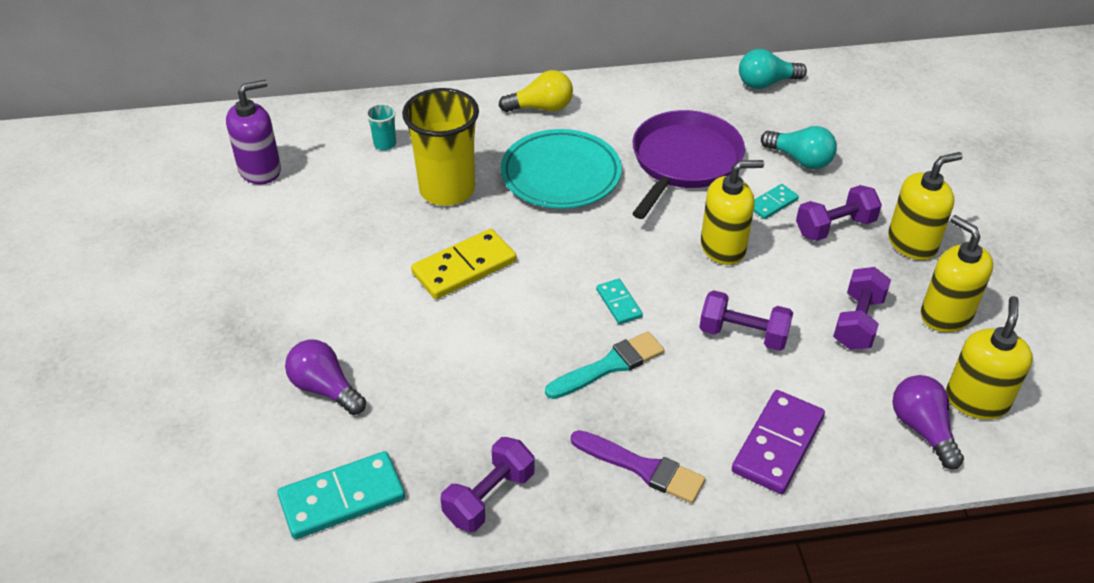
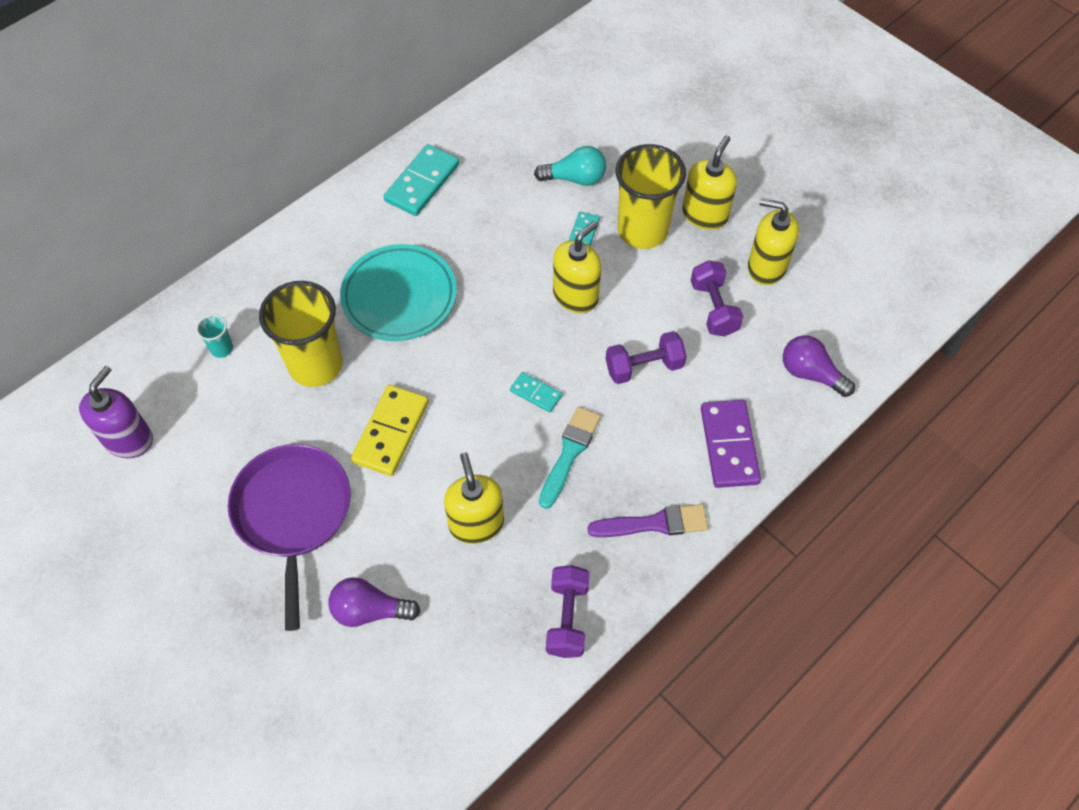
camera: 35 degrees left, 15 degrees up
turquoise domino [277,451,405,539] -> turquoise domino moved to [383,144,459,216]
yellow light bulb [499,70,573,112] -> none
purple pan [632,110,745,219] -> purple pan moved to [228,444,351,631]
turquoise light bulb [739,49,807,89] -> none
purple dumbbell [796,185,882,241] -> yellow cup [615,144,686,249]
yellow soap dispenser [946,296,1033,420] -> yellow soap dispenser moved to [444,453,504,544]

